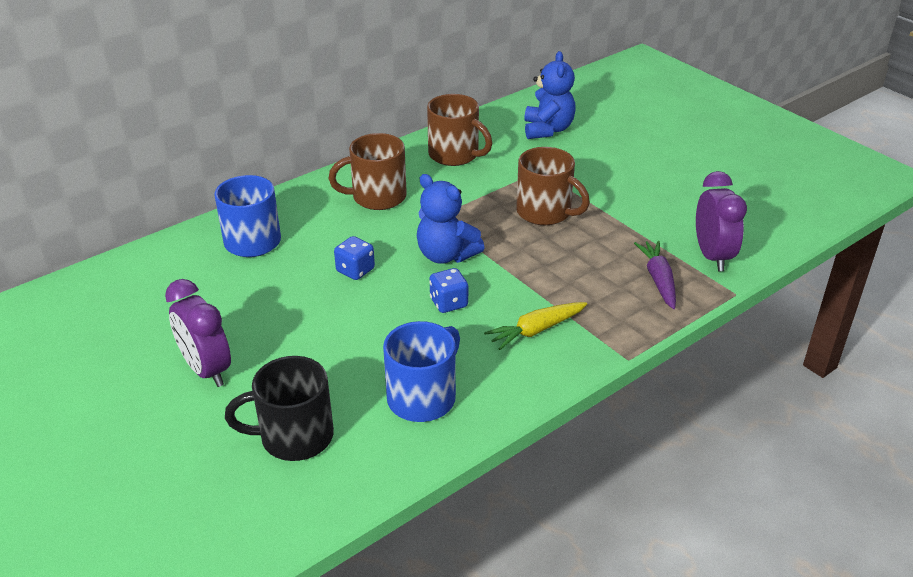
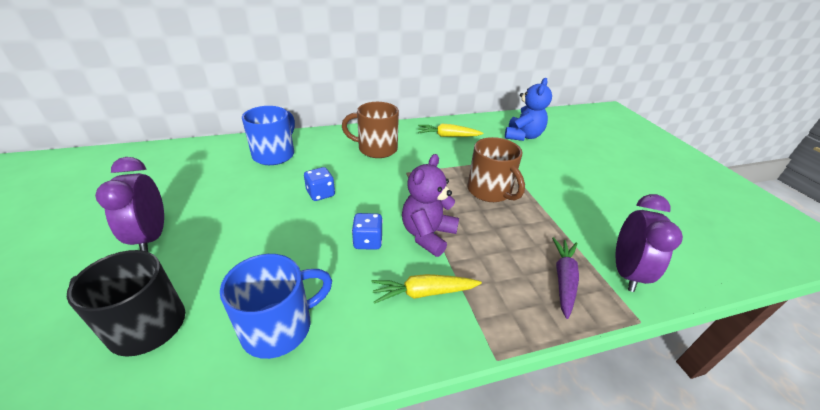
camera: 20 degrees right, 0 degrees up
blue teddy bear [417,174,485,264] -> none
brown mug [427,94,492,166] -> yellow carrot [418,123,483,137]
none -> purple teddy bear [402,154,459,257]

